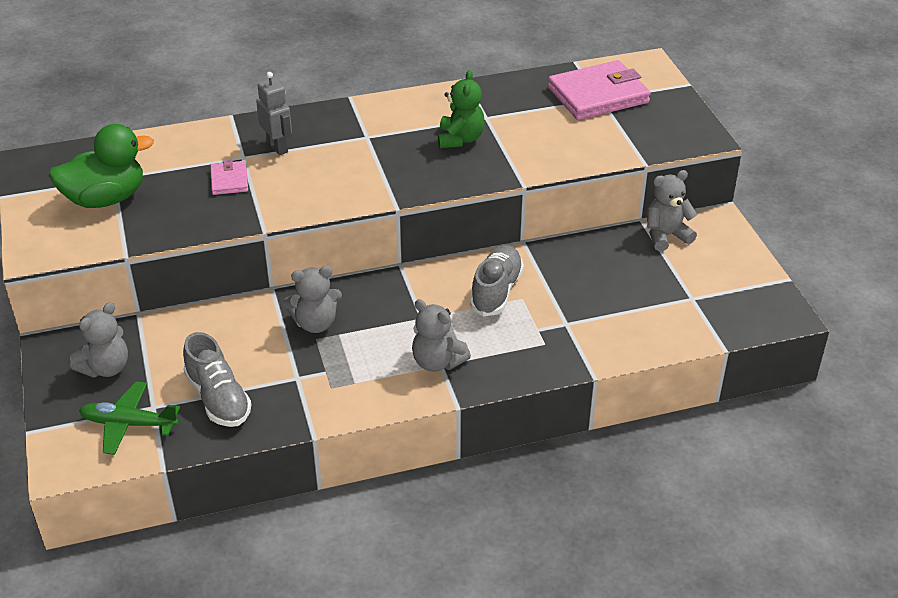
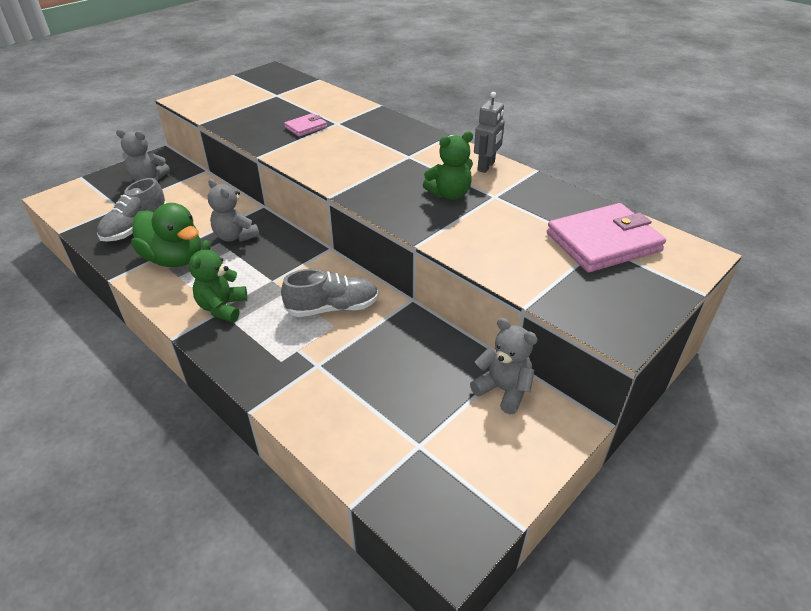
camera: 60 degrees right, 0 degrees up
green duck [49,124,154,208] -> green duck moved to [131,203,201,267]
green plane [79,381,180,455] -> none
grey robot [256,72,292,155] -> grey robot moved to [474,92,505,173]
grey teddy bear [412,299,471,372] -> green teddy bear [189,240,247,322]
pink wallet [548,60,651,120] -> pink wallet turned 60 degrees counterclockwise [547,203,666,272]

